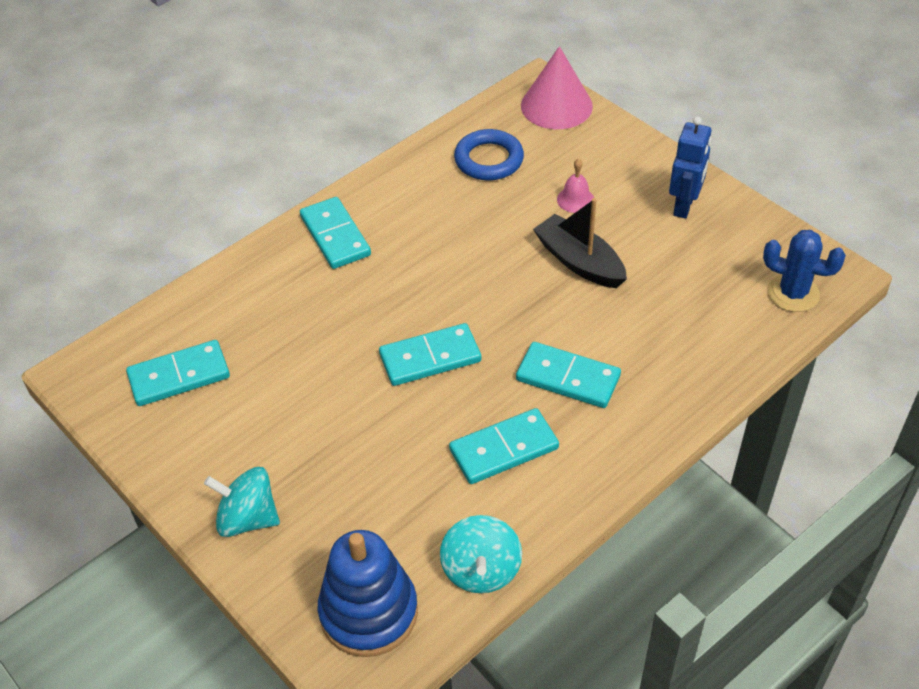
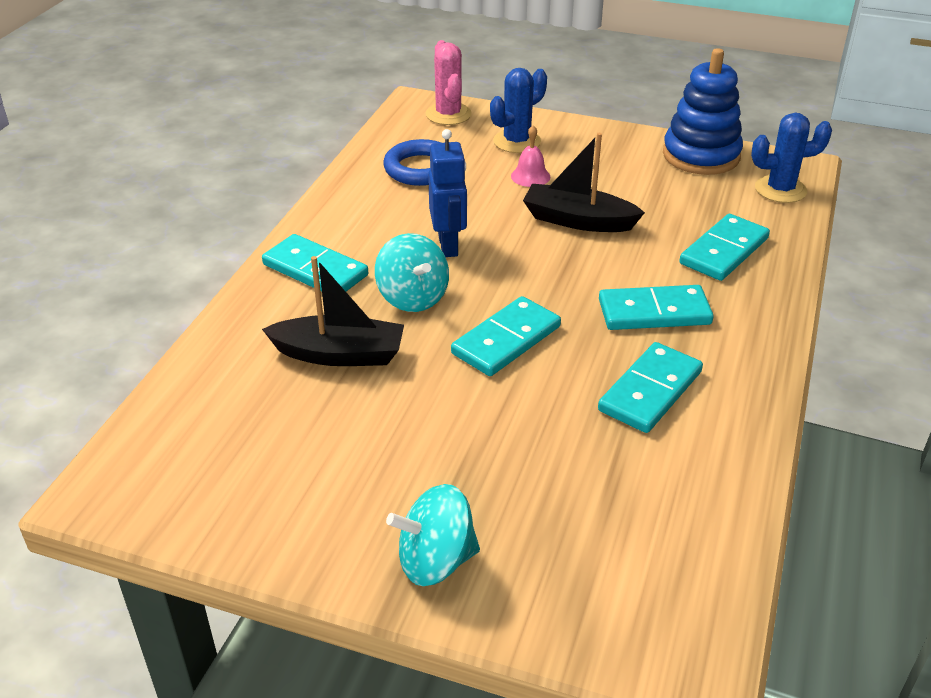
camera: 30 degrees left, 10 degrees down
turquoise domino [126,340,230,406] -> turquoise domino moved to [679,214,770,281]
blue stacking toy [318,530,418,657] -> blue stacking toy moved to [663,48,743,175]
turquoise spinning top [440,515,522,593] -> turquoise spinning top moved to [375,233,449,312]
pink cone [521,46,593,129] -> pink cactus [426,40,472,125]
blue robot [669,116,712,219] -> blue robot moved to [428,129,467,257]
none -> black boat [262,256,404,366]
none -> blue cactus [490,68,547,153]

